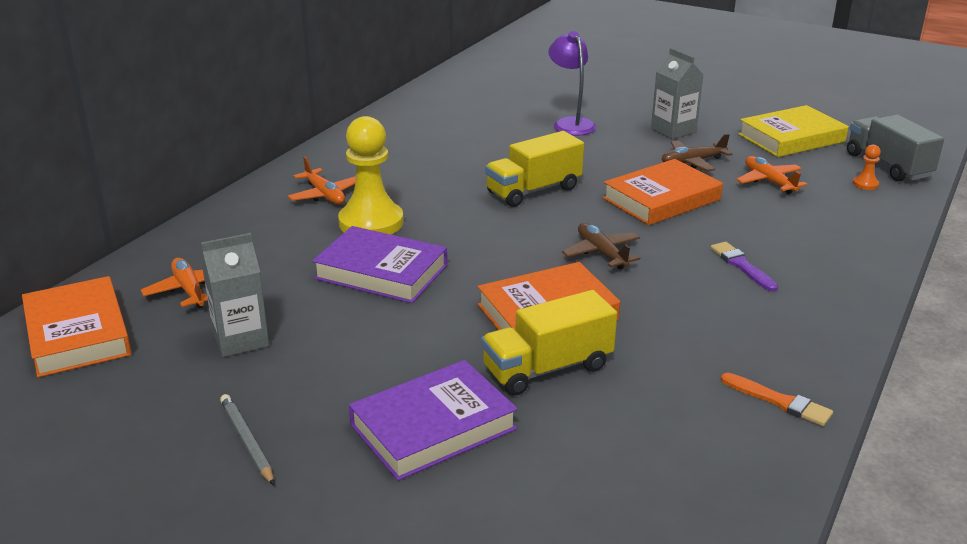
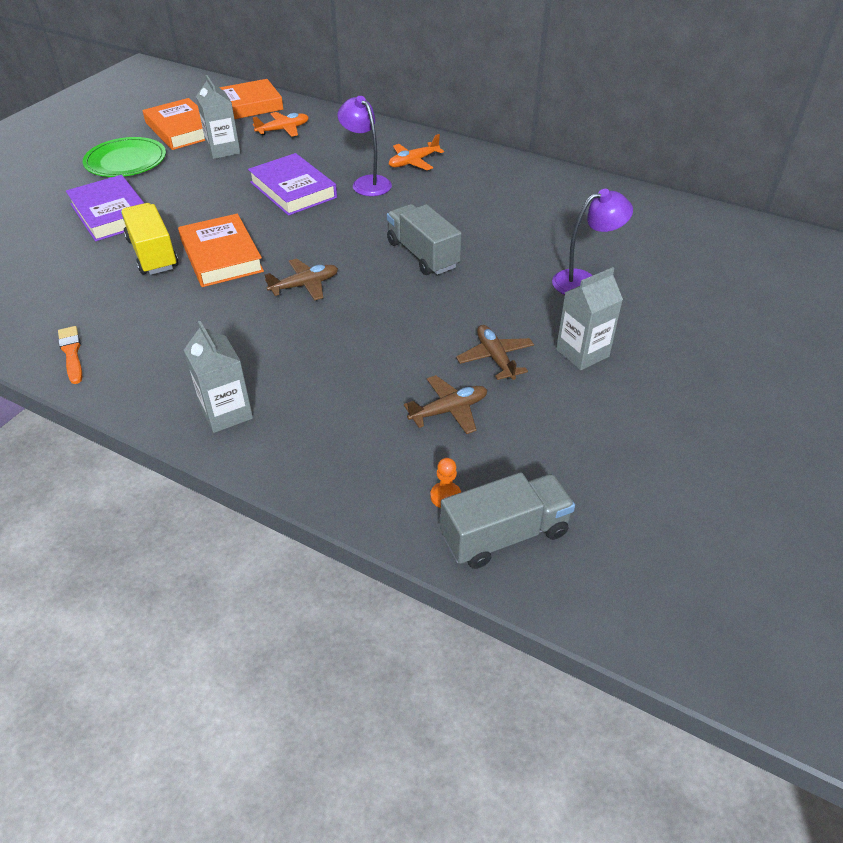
camera: 90 degrees right, 15 degrees up
grey pencil [220,394,274,485] -> green plate [83,137,166,177]
purple book [312,226,447,303] -> purple book turned 60 degrees counterclockwise [248,153,337,216]
yellow pawn [338,116,404,234] -> purple lamp [338,96,392,196]
yellow truck [485,131,584,207] -> grey truck [387,204,462,275]
orange book [603,159,723,225] -> orange book moved to [143,98,205,150]
purple brush [710,242,778,292] -> none
orange brush [721,373,833,426] -> orange brush turned 120 degrees clockwise [58,326,82,384]
orange plane [736,156,807,194] -> brown plane [404,375,487,434]
yellow book [738,105,849,157] -> none
none -> grey carton [184,321,253,433]

